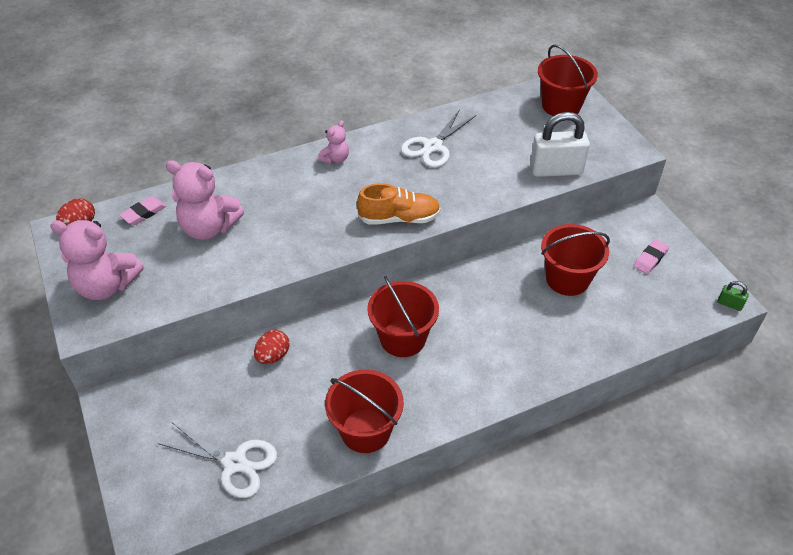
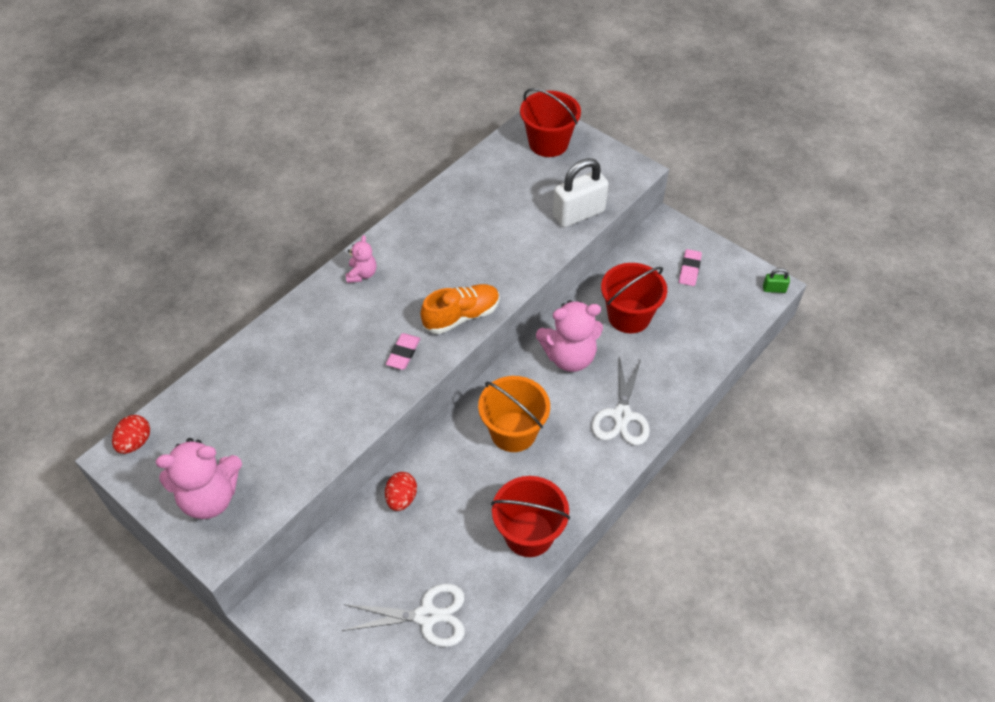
camera: 25 degrees left, 5 degrees up
pink eraser [119,196,166,225] -> pink eraser moved to [386,333,420,370]
pink teddy bear [166,160,244,240] -> pink teddy bear moved to [536,300,603,372]
red bucket [367,276,439,357] -> orange bucket [478,376,550,452]
white scissors [401,109,476,168] -> white scissors moved to [592,355,650,445]

